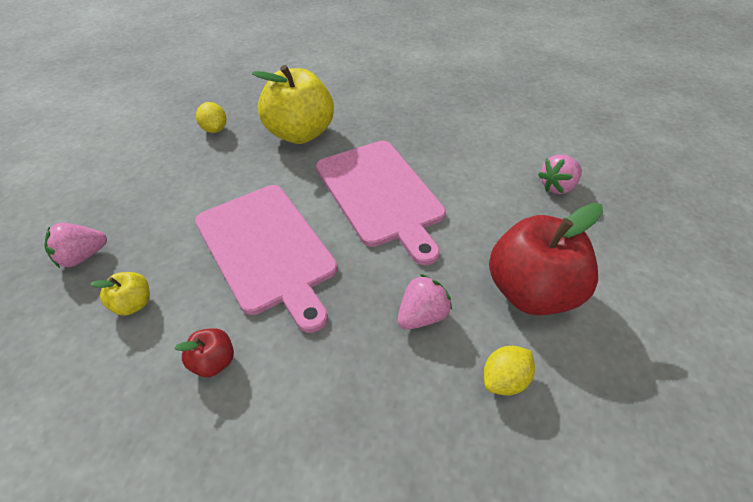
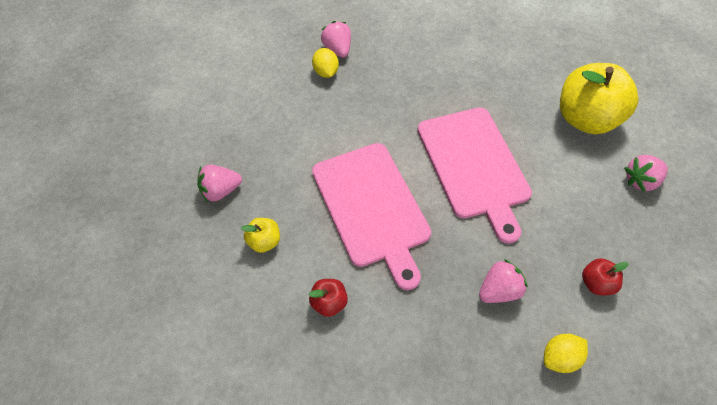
camera: 10 degrees right, 10 degrees up
yellow apple [252,65,334,144] -> yellow apple moved to [560,63,638,134]
red apple [489,203,603,315] -> red apple [582,258,629,295], size x0.44
none -> pink strawberry [321,21,351,58]

